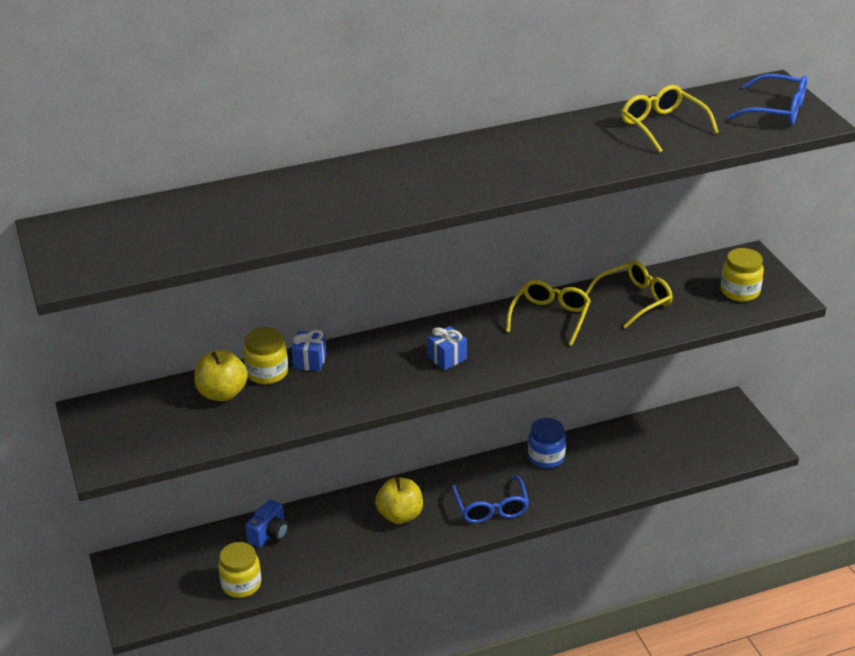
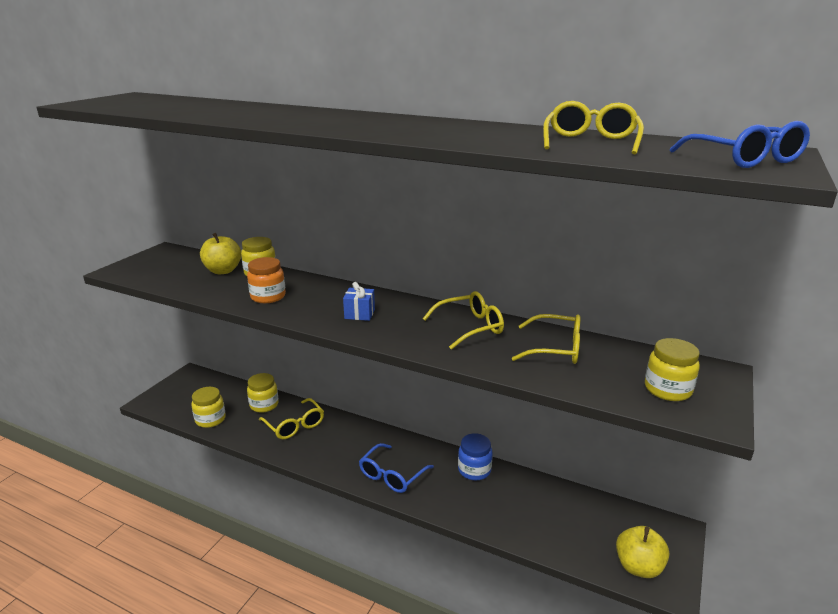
camera: 45 degrees right, 10 degrees down
blue camera [245,499,288,547] -> yellow jar [247,373,279,413]
blue gift [291,330,327,371] -> none
yellow apple [375,477,423,524] -> yellow apple moved to [616,526,669,578]
none -> orange jar [247,257,286,303]
none -> yellow glasses [259,398,324,439]

